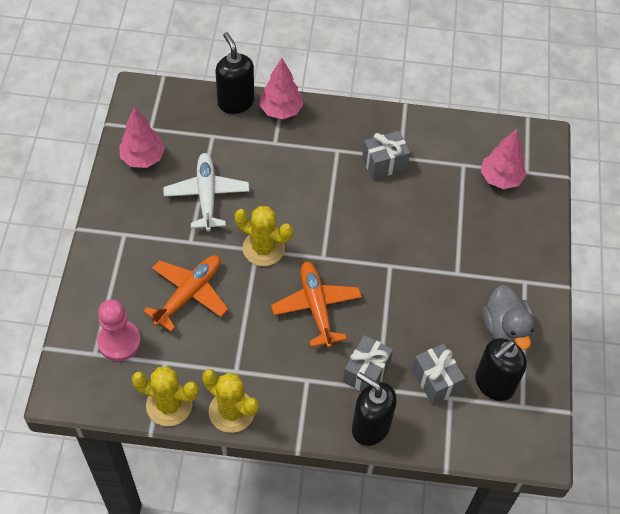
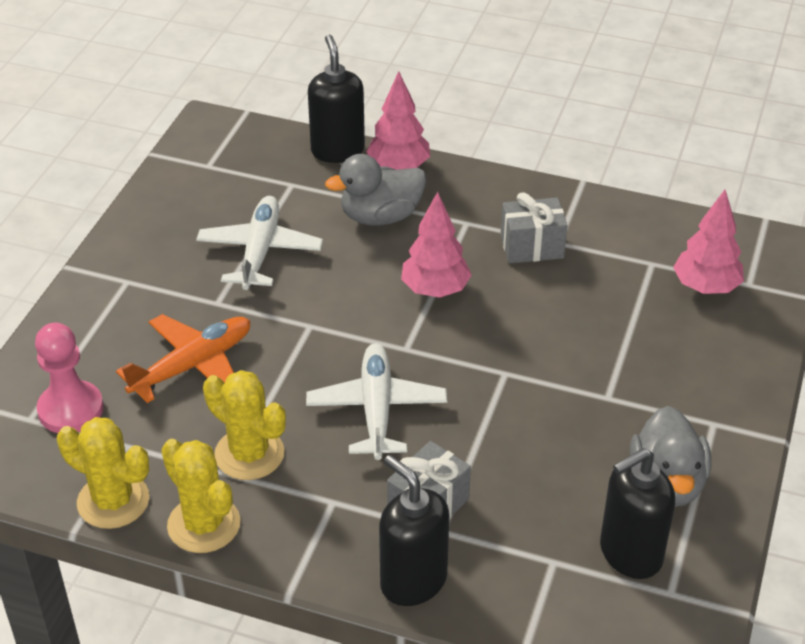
camera: 15 degrees right, 15 degrees down
pink tree [119,107,165,168] -> pink tree moved to [401,192,472,298]
yellow cactus [235,206,293,266] -> yellow cactus moved to [203,370,286,480]
orange plane [271,261,362,348] -> white plane [306,343,447,460]
grey gift [412,344,465,405] -> none
none -> grey duck [325,154,426,225]

